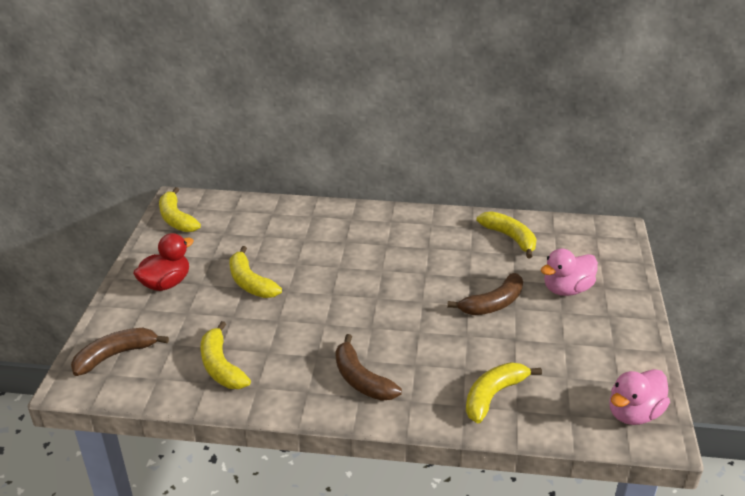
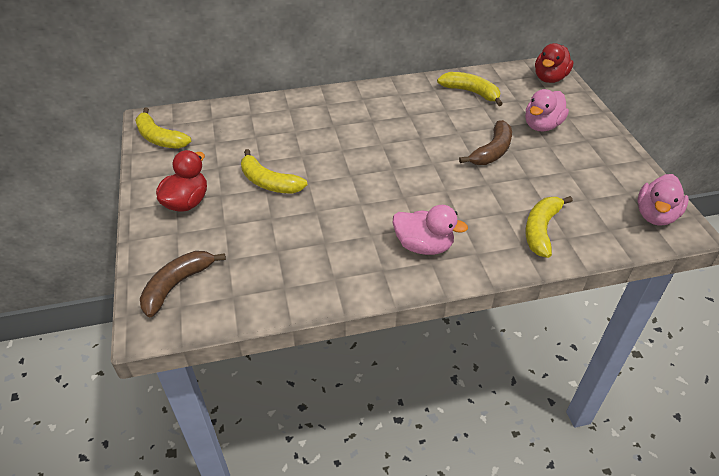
camera: 20 degrees left, 10 degrees up
yellow banana [200,321,251,389] -> none
brown banana [335,334,402,401] -> pink duck [393,205,468,255]
none -> red duck [535,43,573,83]

